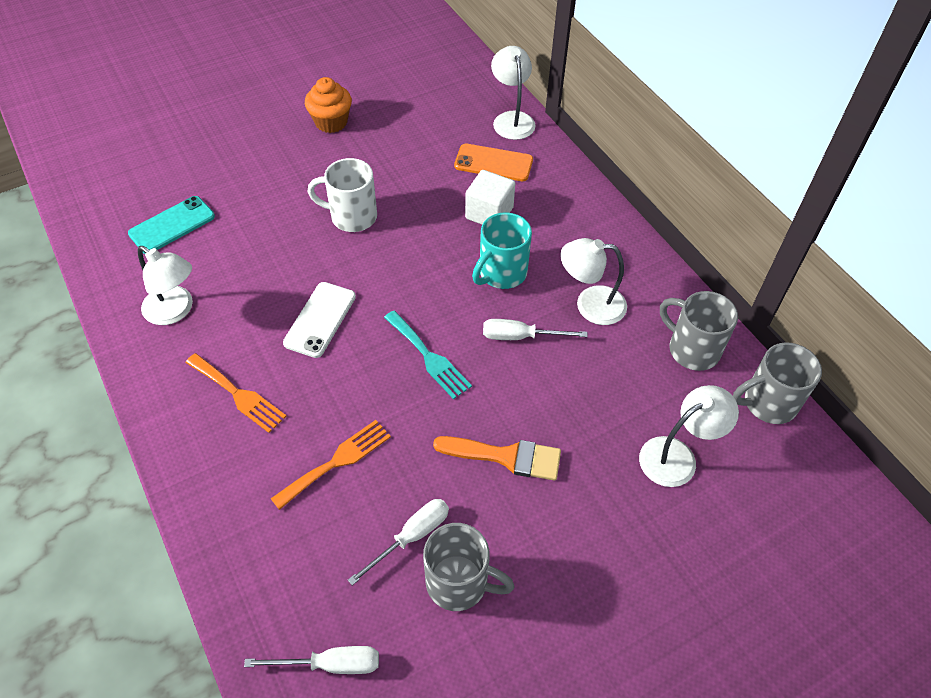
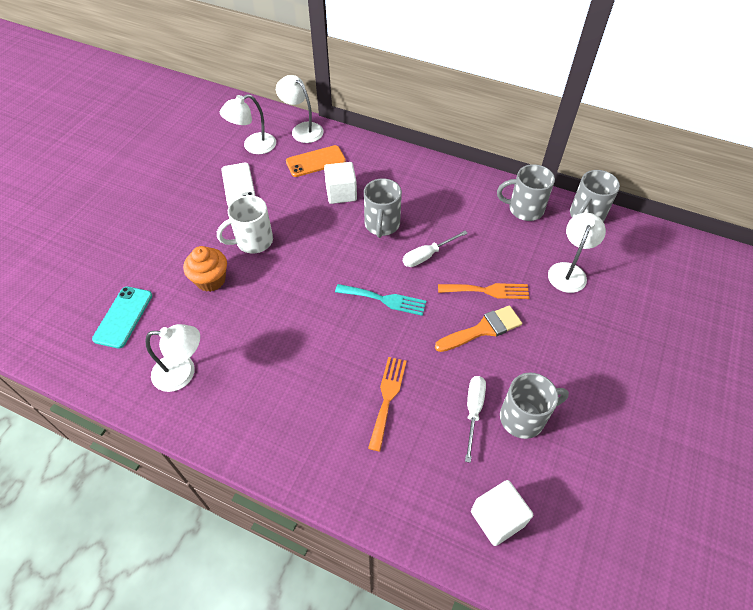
camera: 35 degrees left, 0 degrees up
orange fork [185,353,286,433] -> orange fork moved to [438,283,529,299]
white screwdriver [244,646,379,674] -> white cube [471,480,533,546]
white phone [283,282,356,358] -> white phone moved to [221,163,255,207]
orange cupcake [305,77,352,133] -> orange cupcake moved to [183,246,227,292]
turquoise mug [472,213,532,289] -> grey mug [364,178,402,238]
white lamp [560,238,627,325] -> white lamp moved to [220,94,276,154]

